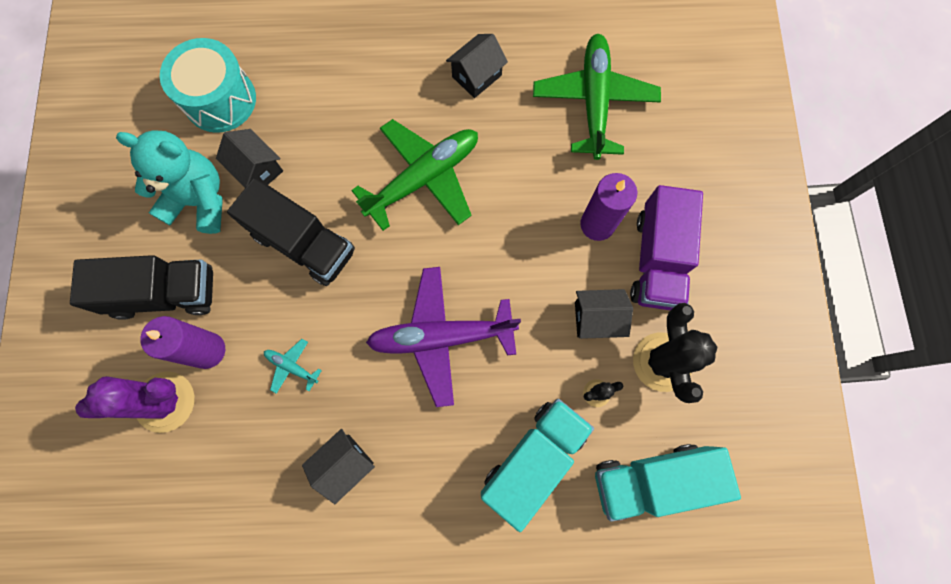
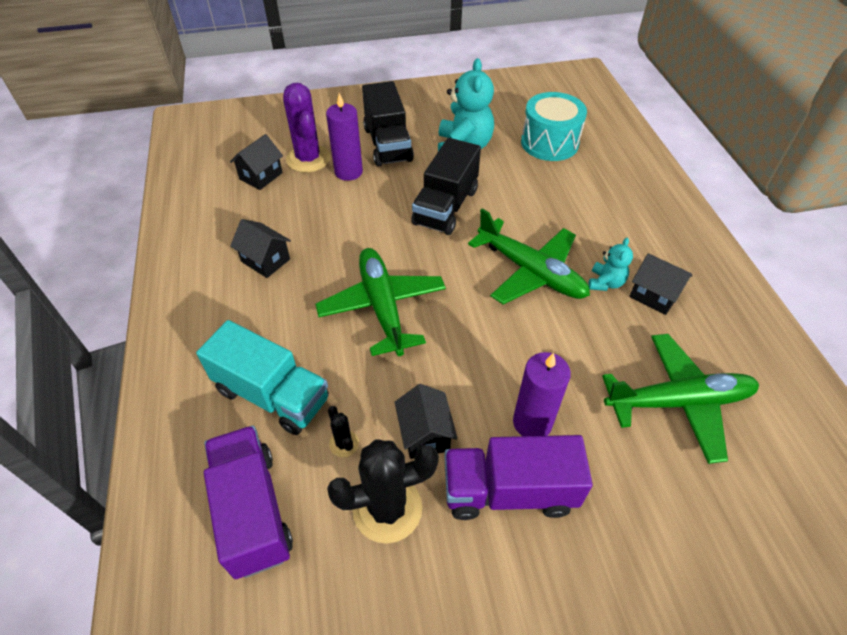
camera: 80 degrees right, 25 degrees down
black house [216,129,283,188] -> black house moved to [230,134,283,190]
turquoise plane [264,339,322,394] -> none
purple plane [366,267,521,407] -> green plane [315,248,446,356]
turquoise truck [595,444,741,522] -> purple truck [204,426,293,579]
none -> turquoise teddy bear [588,238,633,291]

